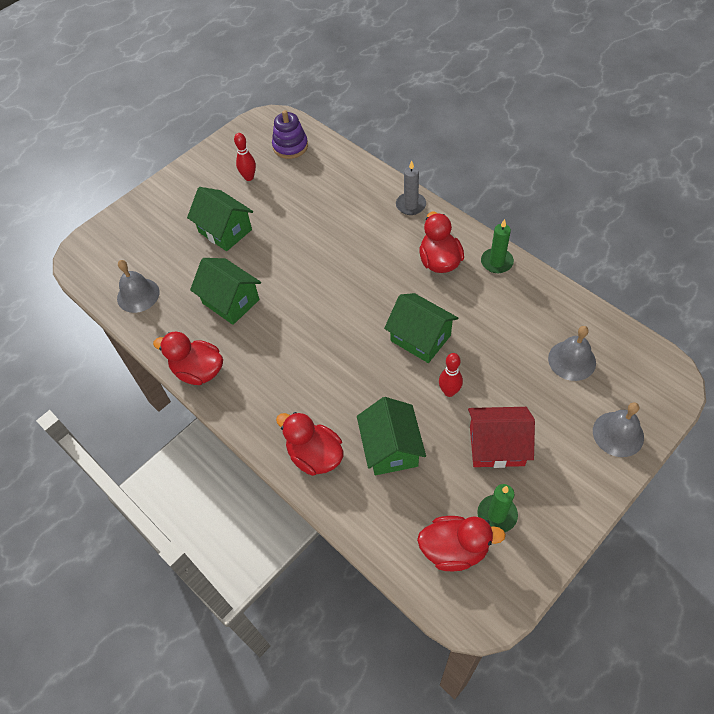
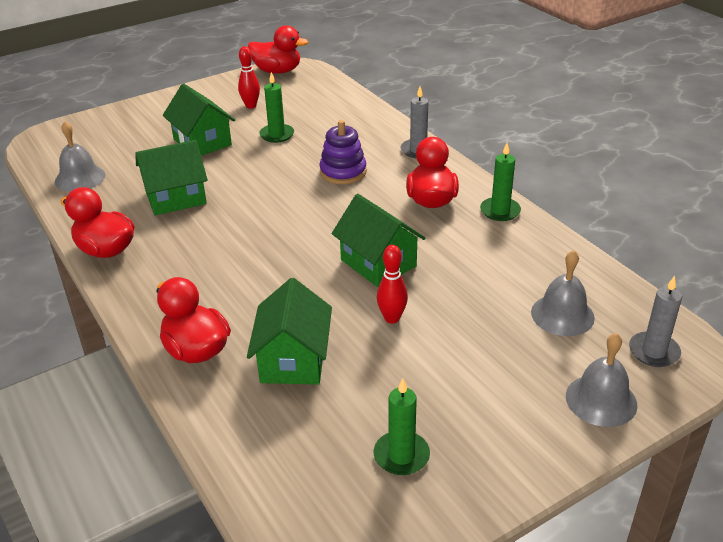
camera: 10 degrees right, 20 degrees down
green house [190,258,261,325] -> green house turned 75 degrees counterclockwise [135,140,208,216]
purple stacking toy [272,110,308,159] -> purple stacking toy moved to [319,120,367,184]
red duck [417,516,506,571] -> red duck moved to [248,25,308,74]
red house [468,407,535,468] -> none
none -> green candle [259,72,294,143]
none -> grey candle [629,276,682,367]

